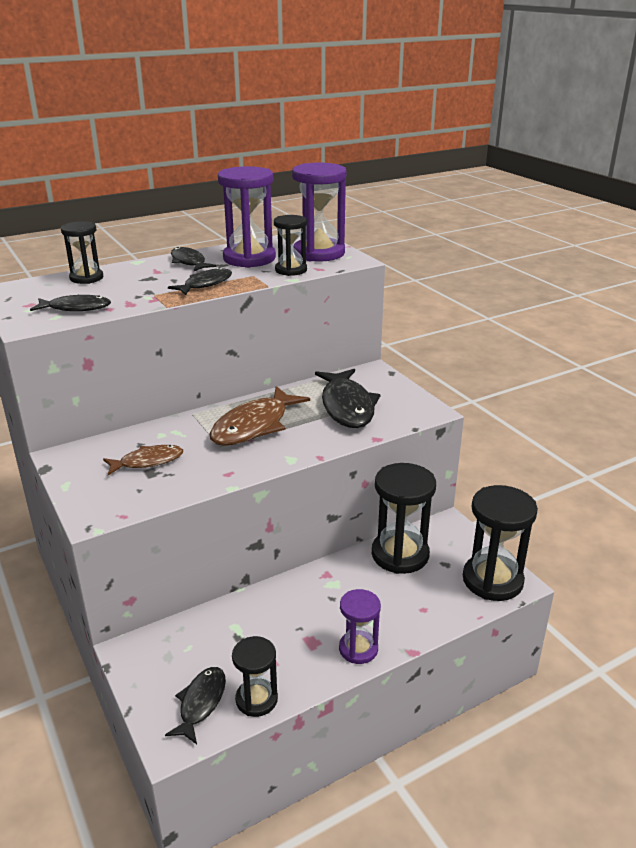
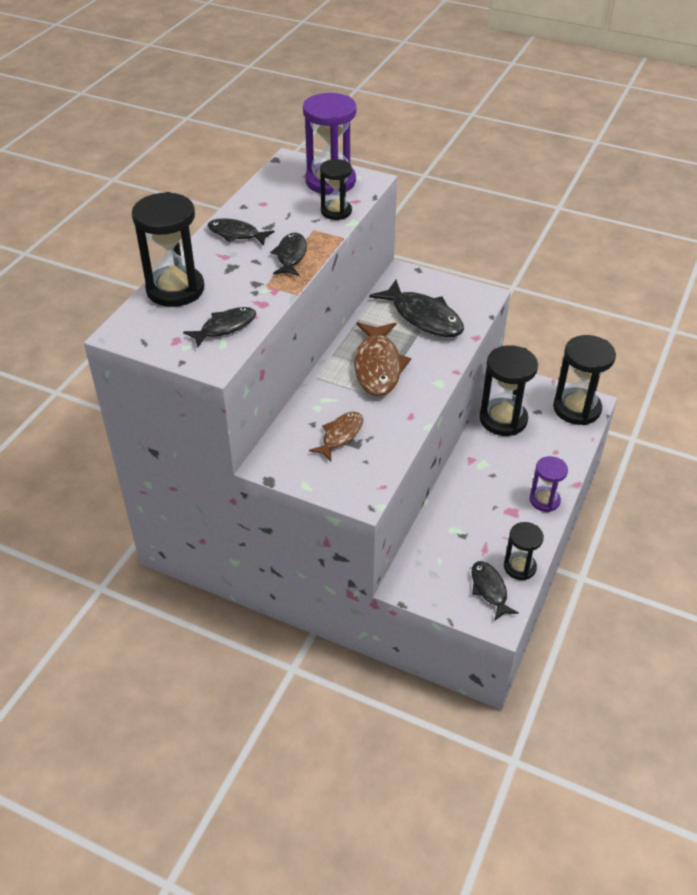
camera: 35 degrees left, 15 degrees up
black hourglass [61,221,103,284] -> black hourglass [132,192,204,307], size x1.70
purple hourglass [218,166,276,268] -> none

